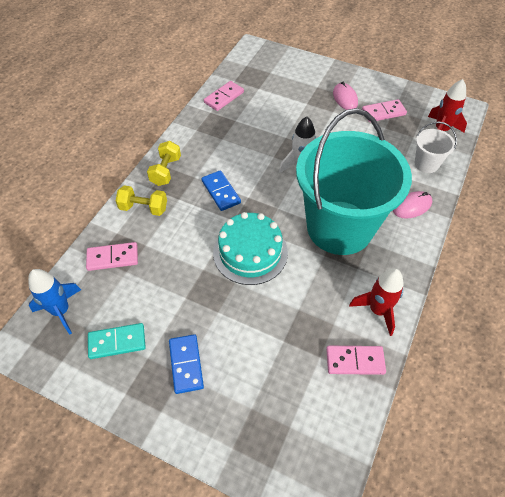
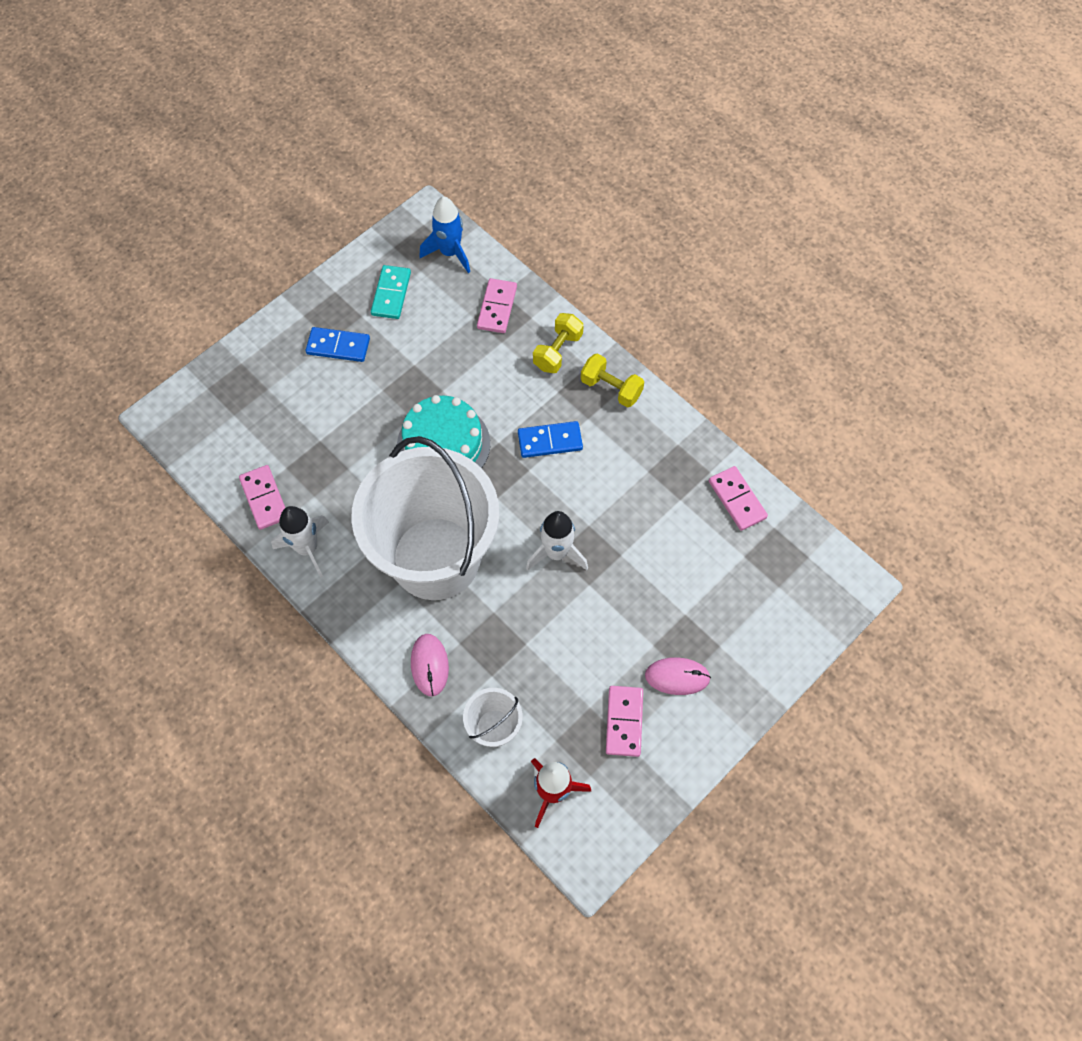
camera: 110 degrees right, 10 degrees up
turquoise bucket [296,108,412,255] -> white bucket [351,436,499,600]
pink domino [326,346,386,375] -> pink domino turned 45 degrees counterclockwise [239,465,285,530]
red rocket [349,268,404,336] -> white rocket [271,506,329,578]

